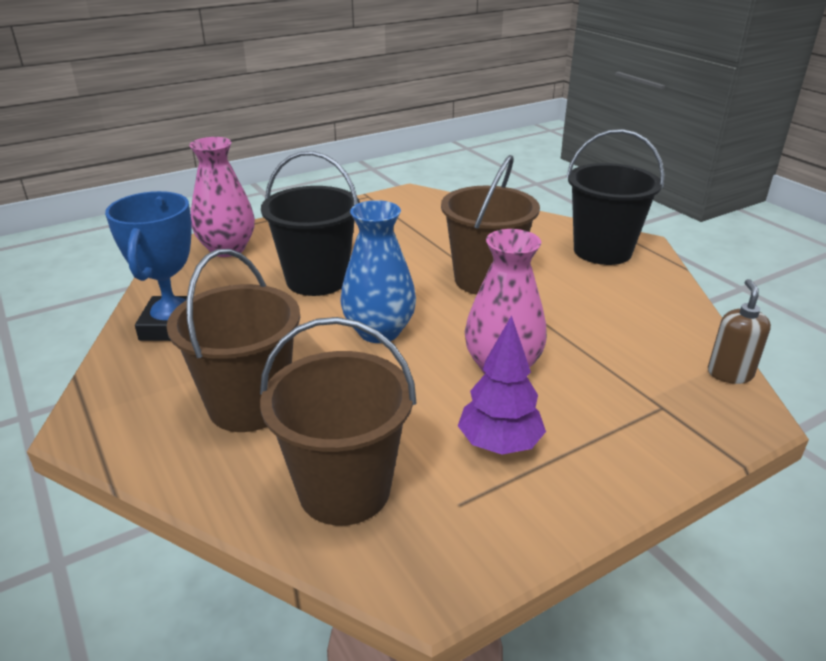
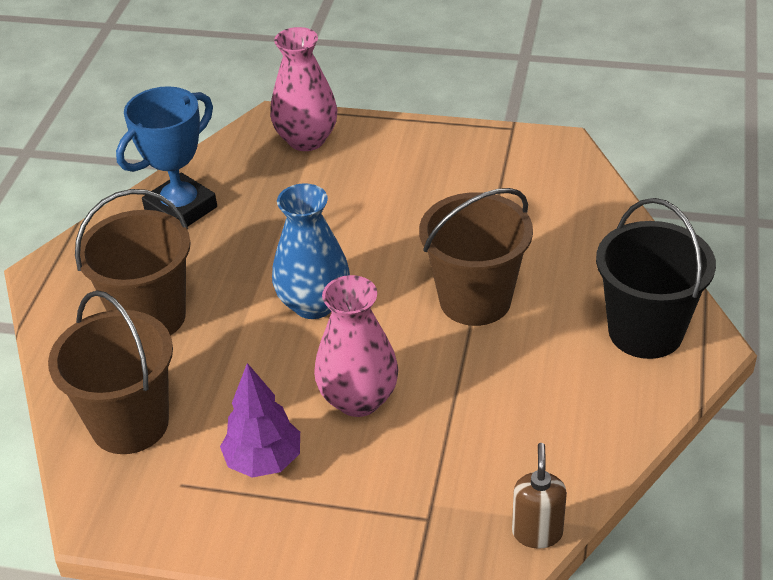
camera: 45 degrees right, 10 degrees up
black bucket [261,151,360,296] -> none
brown soap dispenser [708,279,771,384] -> brown soap dispenser turned 45 degrees counterclockwise [512,443,567,549]

